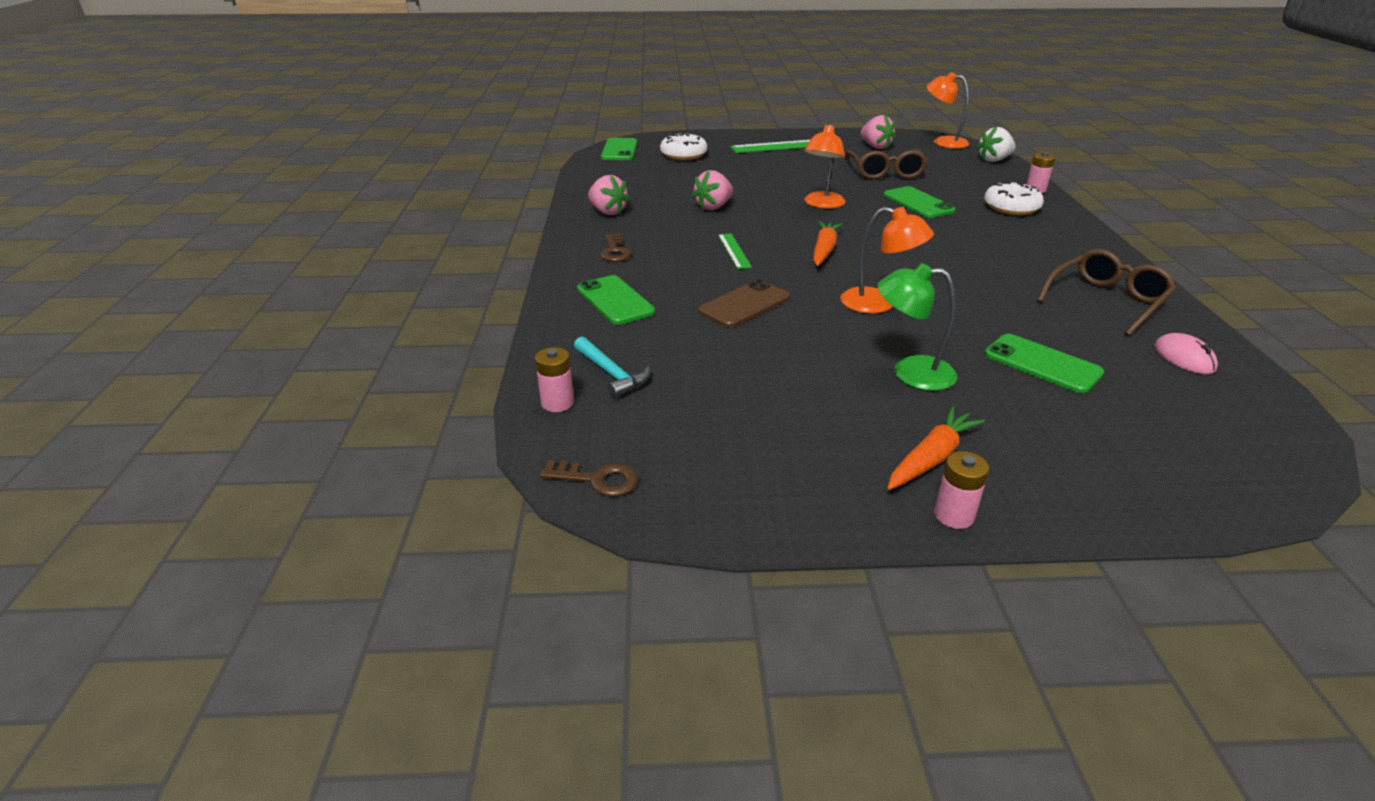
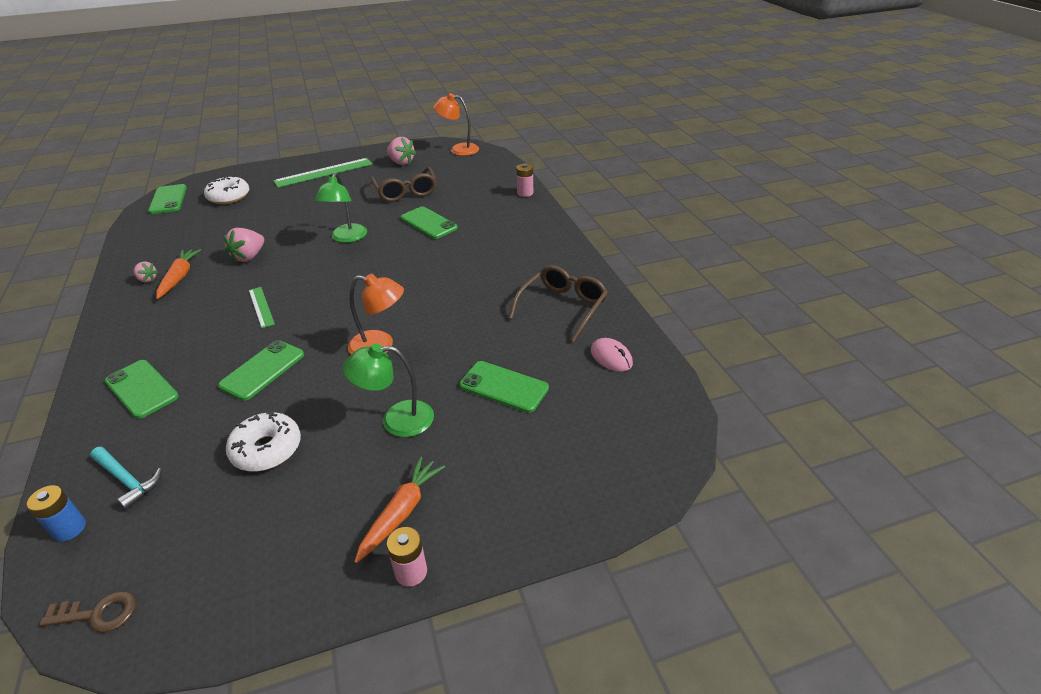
camera: 15 degrees left, 5 degrees up
pink battery [535,347,574,412] -> blue battery [26,485,86,541]
pink strawberry [588,175,630,215] -> pink strawberry [133,262,158,282], size x0.59
brown key [600,234,631,262] -> none
brown phone [698,280,790,328] -> green phone [218,340,304,401]
orange lamp [804,123,846,209] -> green lamp [315,173,367,243]
orange carrot [813,221,842,266] -> orange carrot moved to [156,249,201,299]
white strawberry [977,127,1015,162] -> none
white donut [984,181,1044,215] -> white donut moved to [226,411,301,471]

